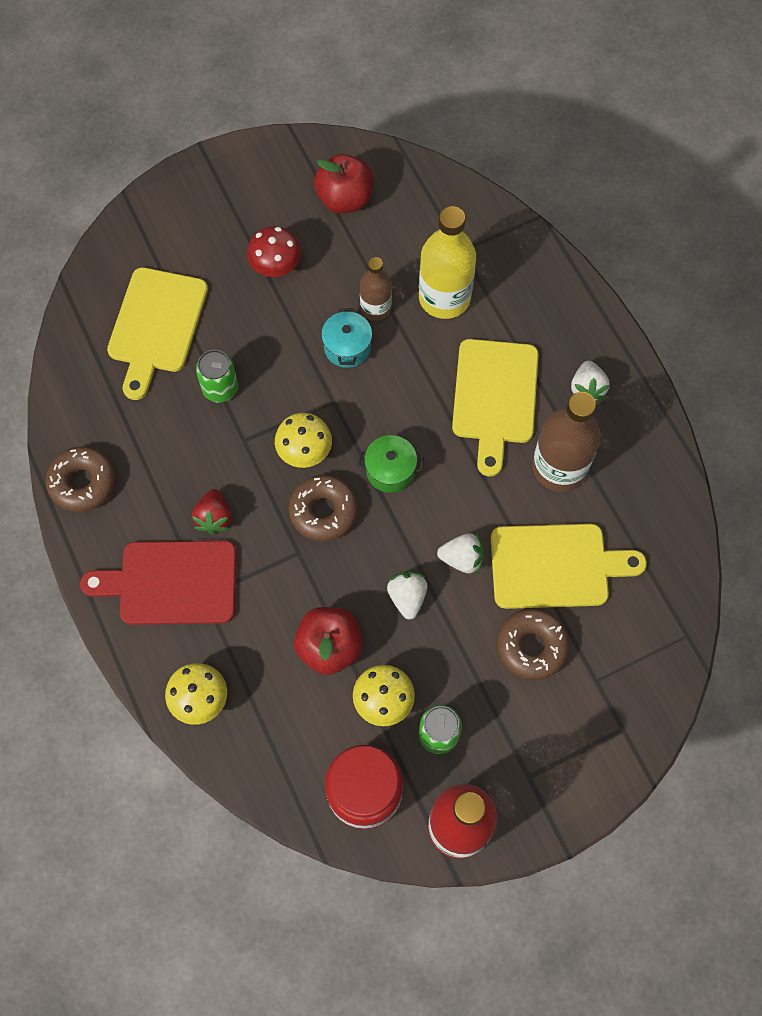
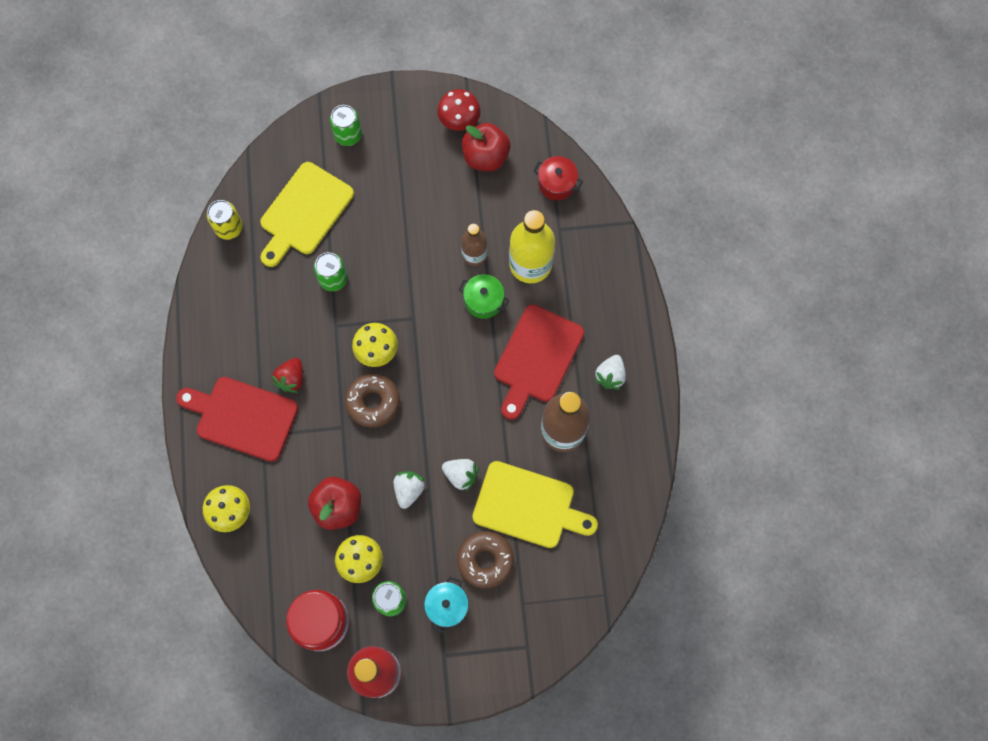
camera: 20 degrees right, 5 degrees up
brown donut [46,447,116,512] -> none
red mushroom [247,226,301,277] -> red mushroom moved to [437,89,480,131]
turquoise pot [321,308,372,368] -> turquoise pot moved to [424,577,469,633]
green pot [357,435,424,493] -> green pot moved to [458,274,509,319]
yellow cutting board [452,339,539,477] -> red cutting board [494,304,584,420]
none -> yellow can [207,200,243,240]
none -> green can [330,105,362,146]
none -> red pot [533,156,583,200]

